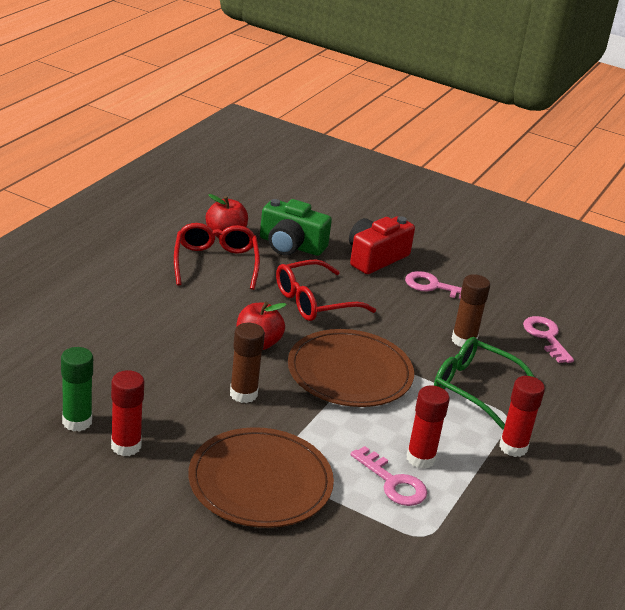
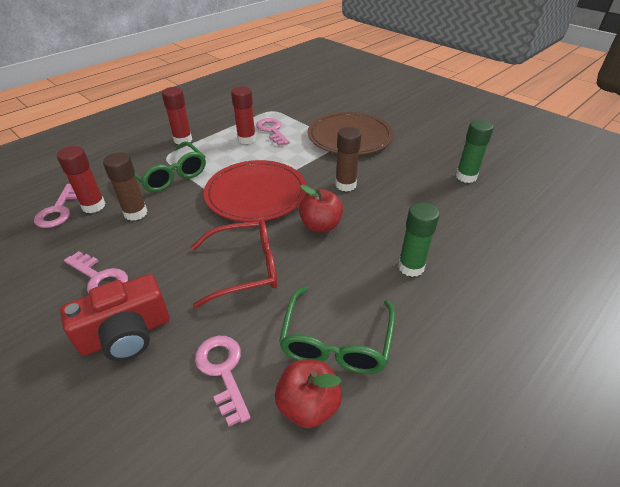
camera: 160 degrees left, 10 degrees up
red glue stick [111,370,144,456] -> red glue stick moved to [57,146,105,213]
red glasses [174,223,260,290] -> green glasses [279,286,395,374]
green camera [260,199,332,256] -> pink key [195,336,251,427]
brown plate [288,329,414,407] -> red plate [204,160,306,222]
none -> green glue stick [398,202,439,277]

